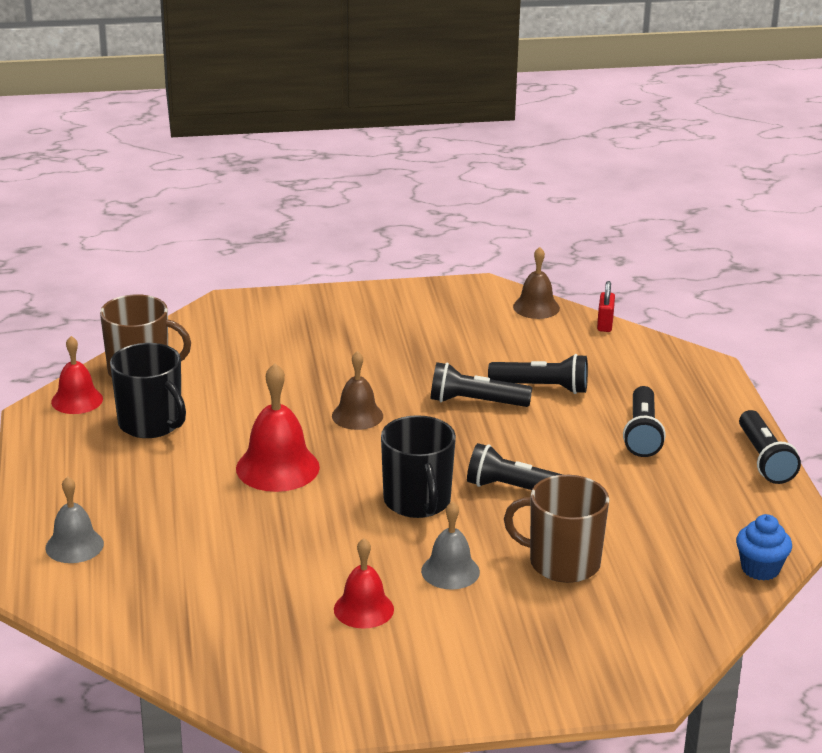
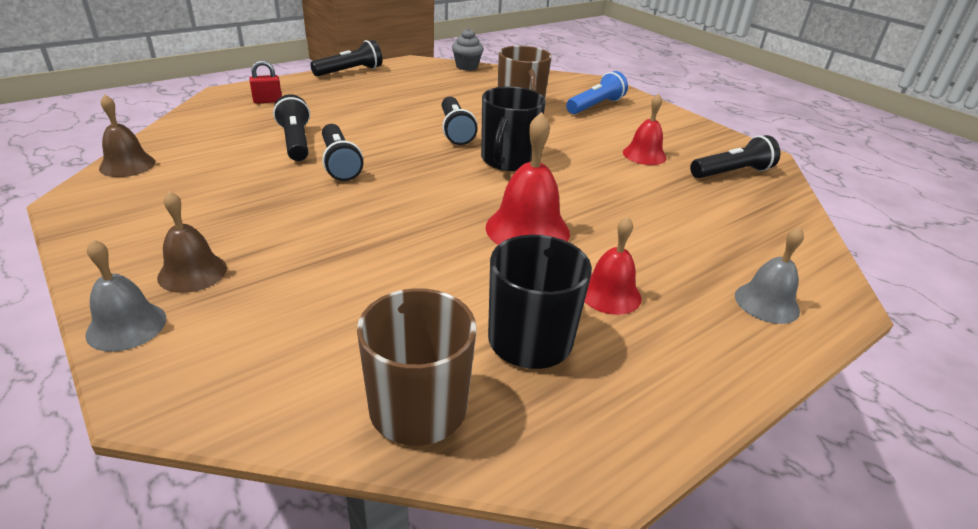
camera: 120 degrees left, 5 degrees up
red bell [51,336,103,414] -> red bell moved to [584,216,642,315]
brown bell [332,351,383,430] -> brown bell moved to [157,191,227,293]
black mug [381,415,456,518] -> black mug turned 150 degrees clockwise [481,86,546,171]
grey bell [421,501,480,590] -> grey bell moved to [85,239,166,352]
red padlock [597,281,615,332] -> red padlock moved to [249,60,282,104]
black flashlight [623,386,666,457] -> black flashlight moved to [690,135,780,178]
blue cupcake [736,514,792,581] -> grey cupcake [452,28,484,71]
none -> blue flashlight [566,71,628,114]

